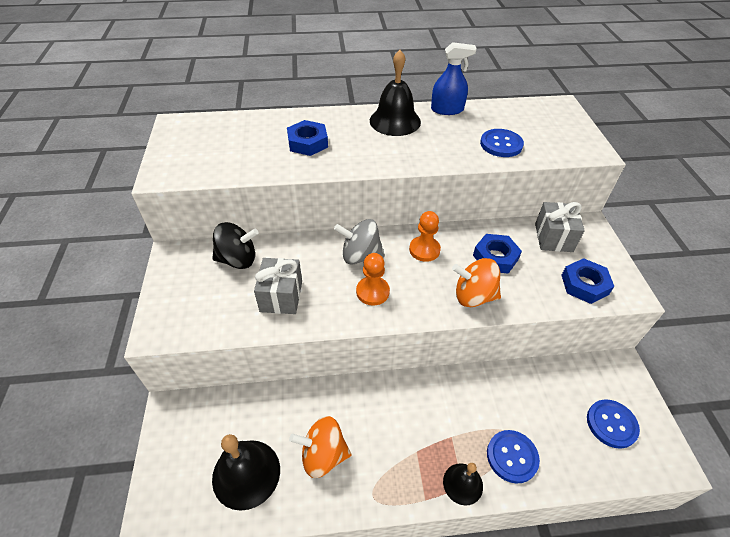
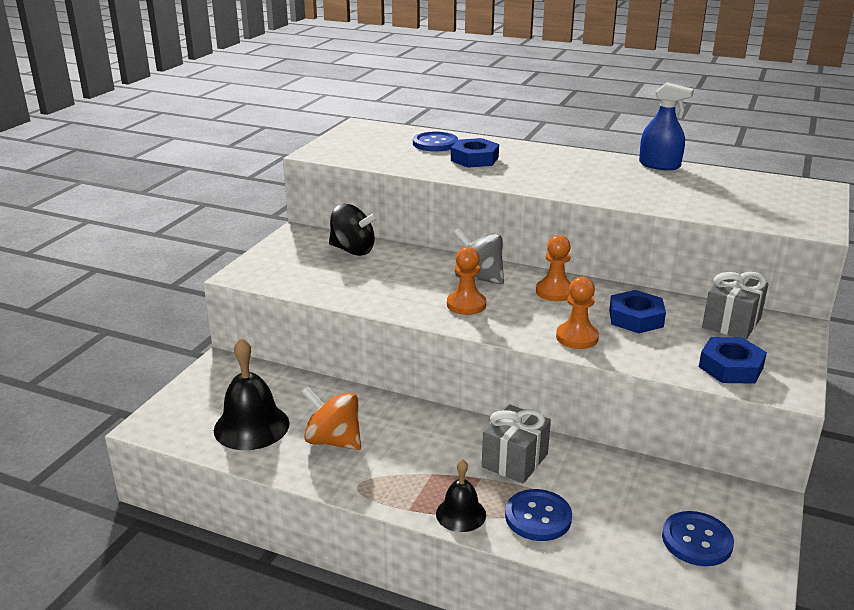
camera: 30 degrees right, 20 degrees down
grey gift [254,258,302,314] -> grey gift moved to [482,404,551,484]
black bell [370,50,421,136] -> none
orange spinning top [452,258,501,307] -> orange pawn [556,277,599,349]
blue button [480,129,524,157] -> blue button moved to [413,132,458,151]

